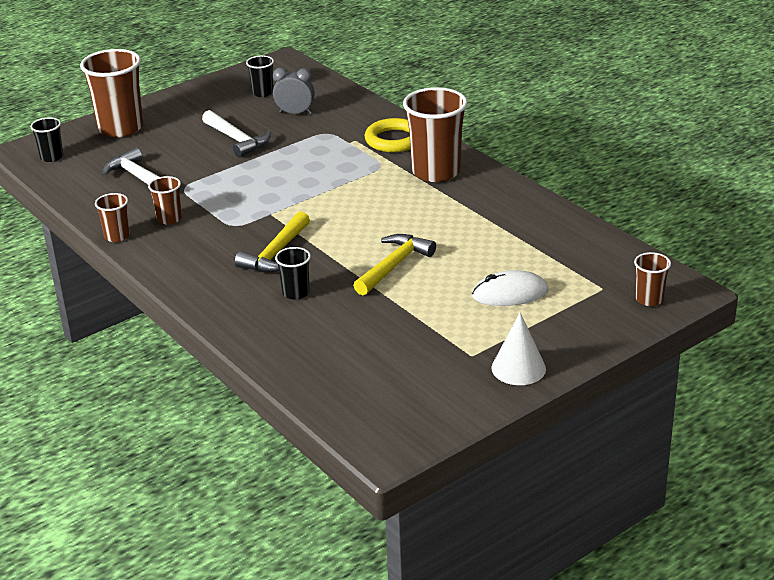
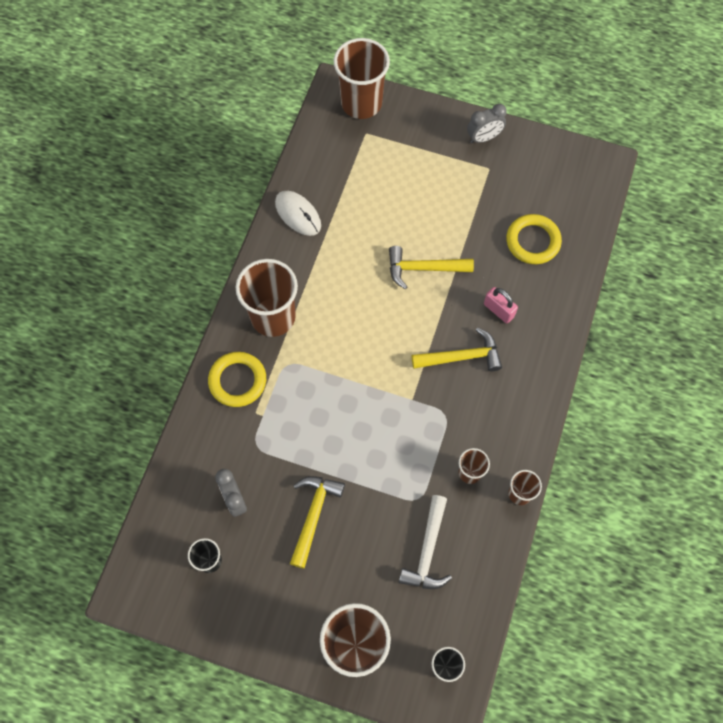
camera: 125 degrees left, 35 degrees up
white hammer [202,110,271,158] -> yellow hammer [290,476,345,569]
black cup [275,247,311,300] -> pink padlock [484,287,518,323]
white mouse [472,270,548,306] -> white mouse moved to [275,191,321,236]
white cone [491,312,546,385] -> grey clock [467,104,507,143]
brown cup [634,252,671,306] -> brown cup [334,38,390,119], size x2.03
none -> yellow ring [506,214,562,264]

